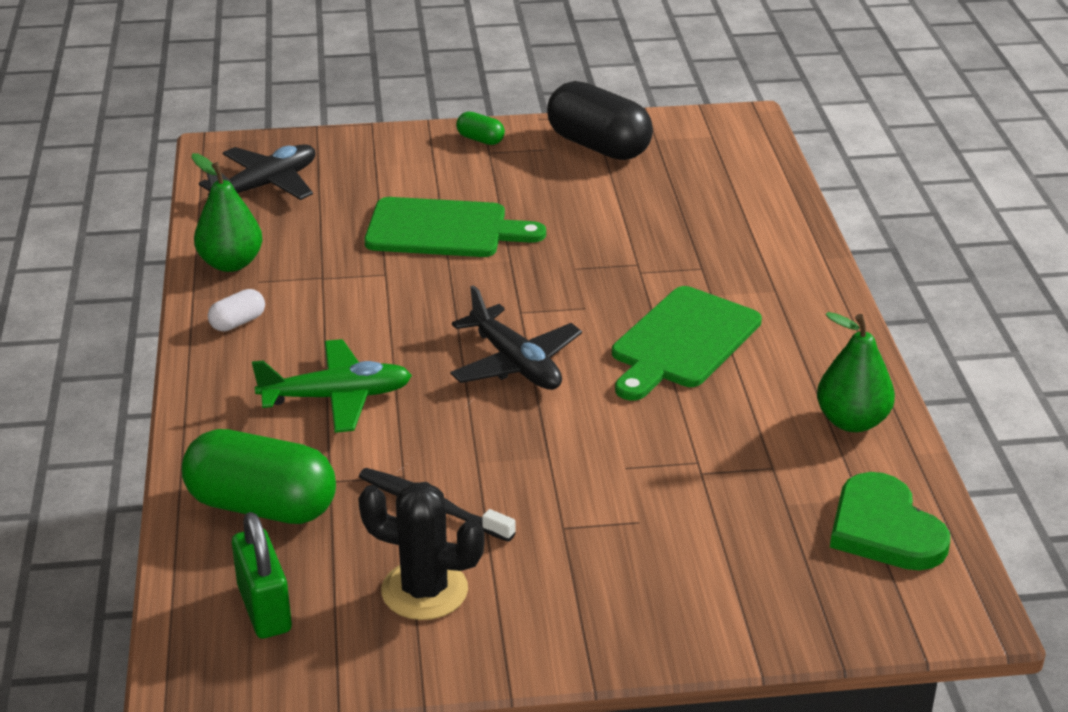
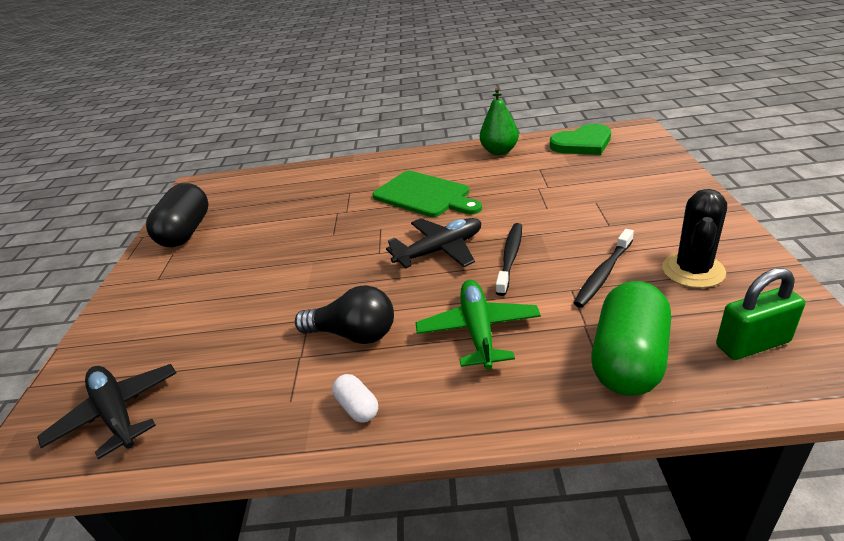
camera: 80 degrees left, 0 degrees up
green pear [191,153,263,272] -> none
green cutting board [364,197,546,257] -> none
green capsule [456,112,505,145] -> none
black capsule [547,81,653,160] -> black capsule turned 45 degrees counterclockwise [146,183,209,247]
none -> black light bulb [295,285,394,344]
none -> black toothbrush [496,223,522,296]

